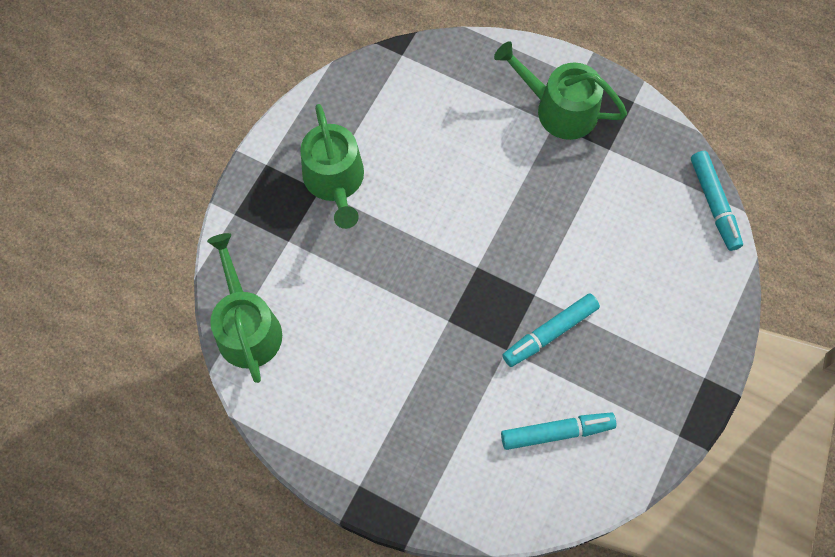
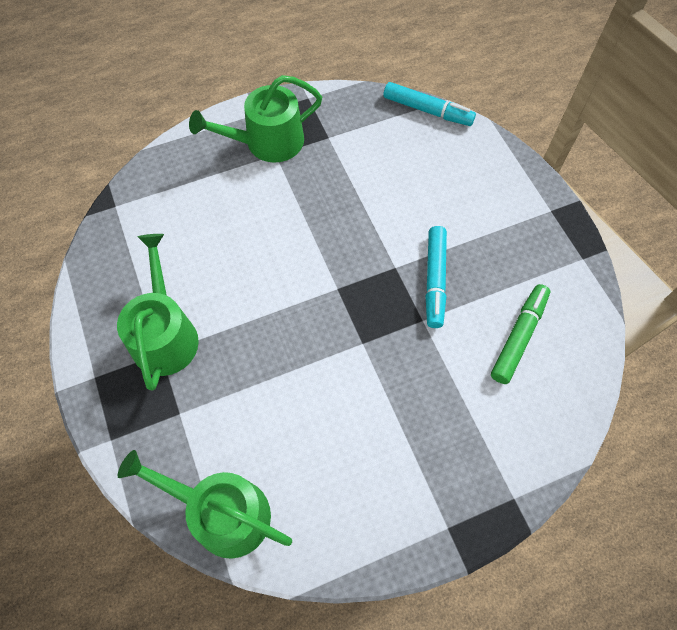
camera: 50 degrees left, 5 degrees down
green watering can [300,104,364,229] -> green watering can turned 120 degrees counterclockwise [117,234,199,391]
turquoise marker [501,412,616,450] -> green marker [491,284,550,384]

